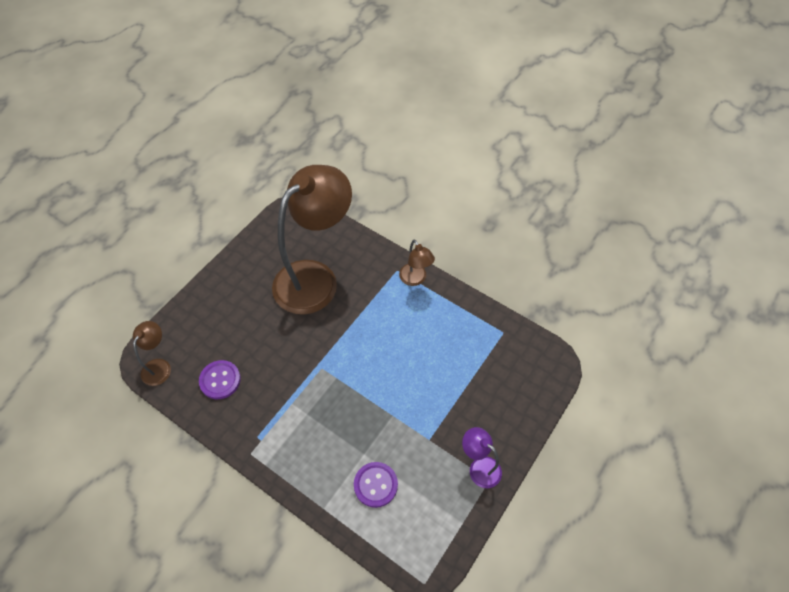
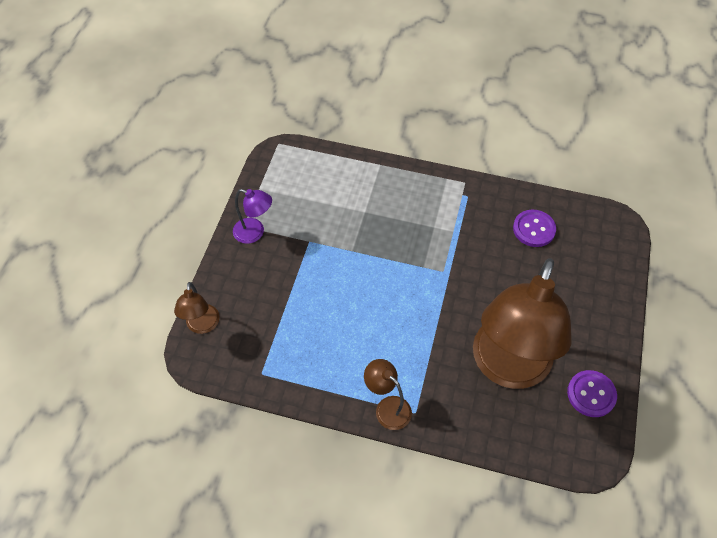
camera: 160 degrees right, 0 degrees up
brown lamp [133,321,171,386] -> brown lamp moved to [174,282,220,334]
purple button [354,462,398,508] -> purple button moved to [567,370,617,417]

